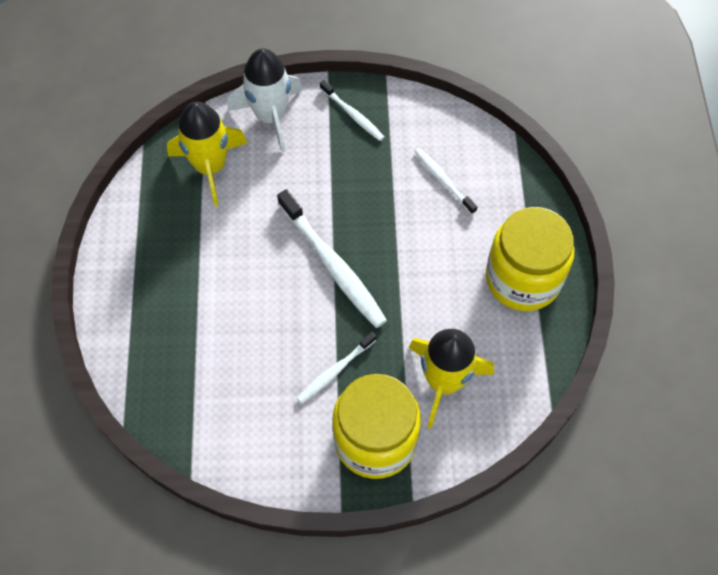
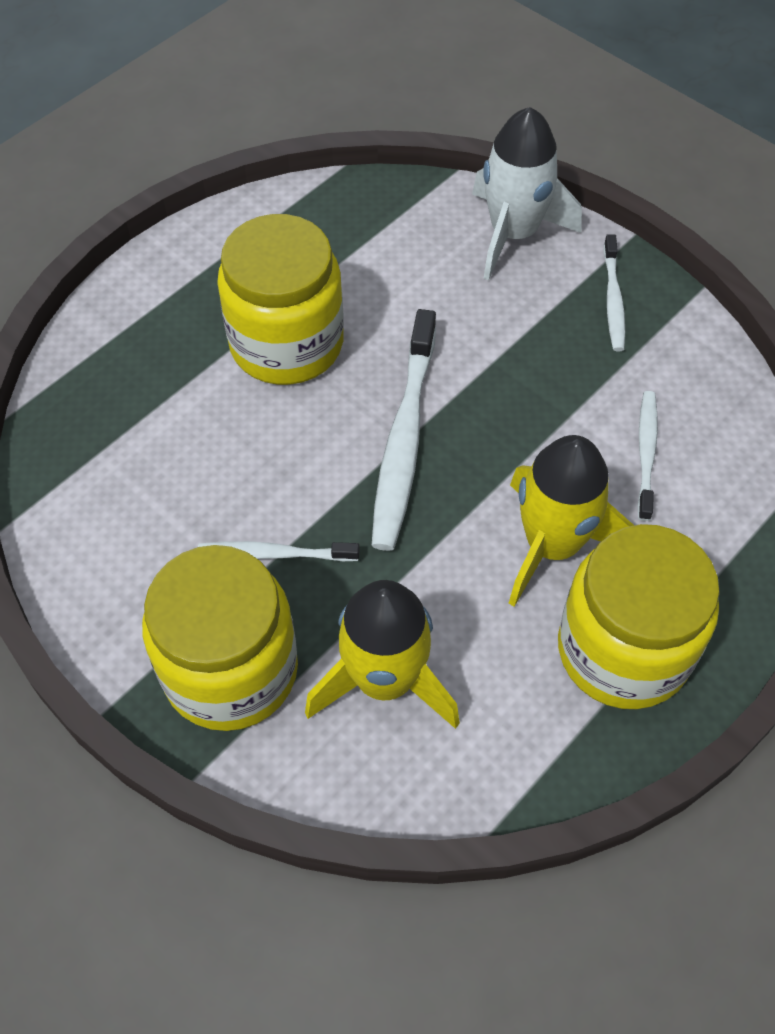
camera: 45 degrees right, 5 degrees down
yellow rocket [167,102,247,206] -> yellow rocket moved to [509,435,634,607]
none -> yellow jar [217,214,344,385]

